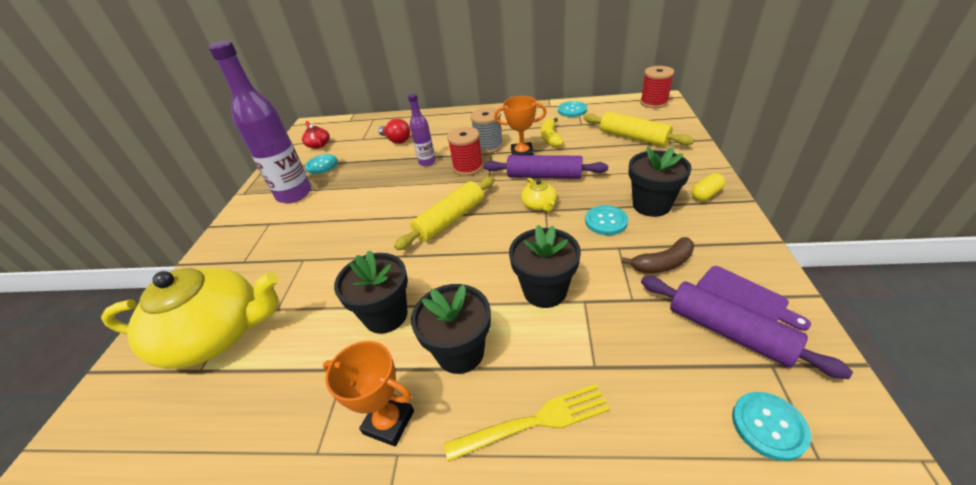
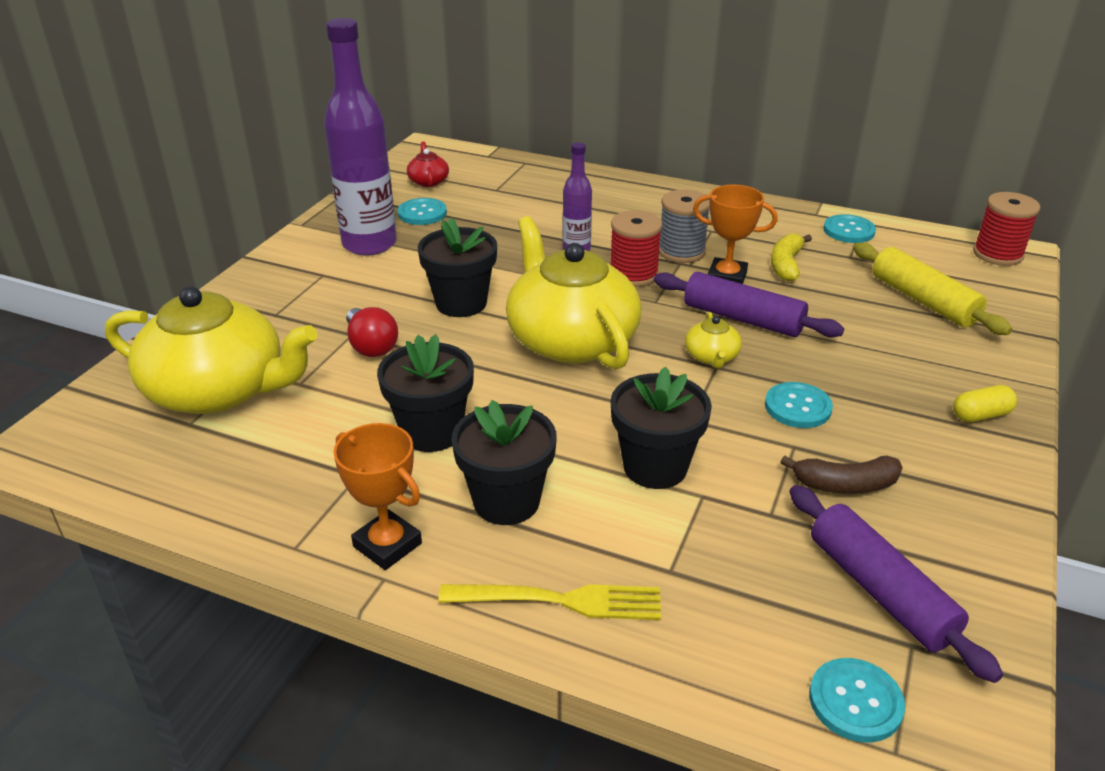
camera: 15 degrees right, 5 degrees down
red light bulb [378,118,410,144] -> red light bulb moved to [346,307,398,357]
yellow rolling pin [394,176,495,250] -> yellow teapot [506,216,641,370]
black flower pot [629,147,691,217] -> black flower pot moved to [418,218,497,317]
purple cutting board [697,266,811,331] -> none

